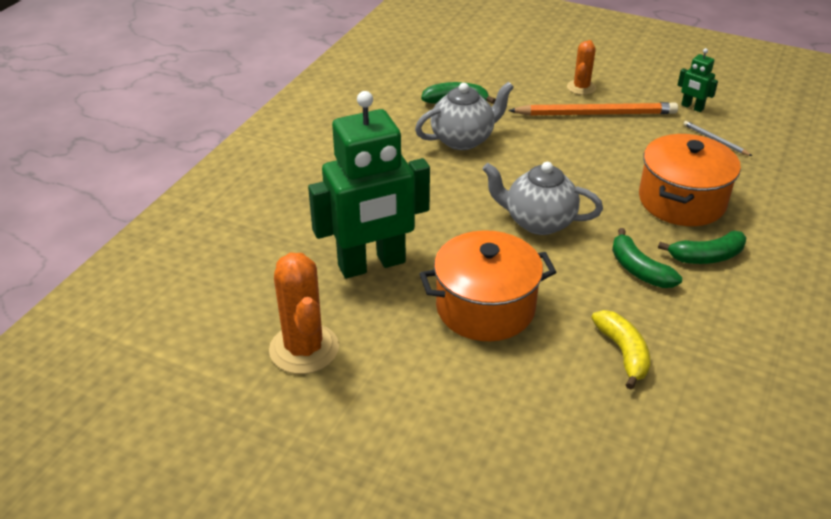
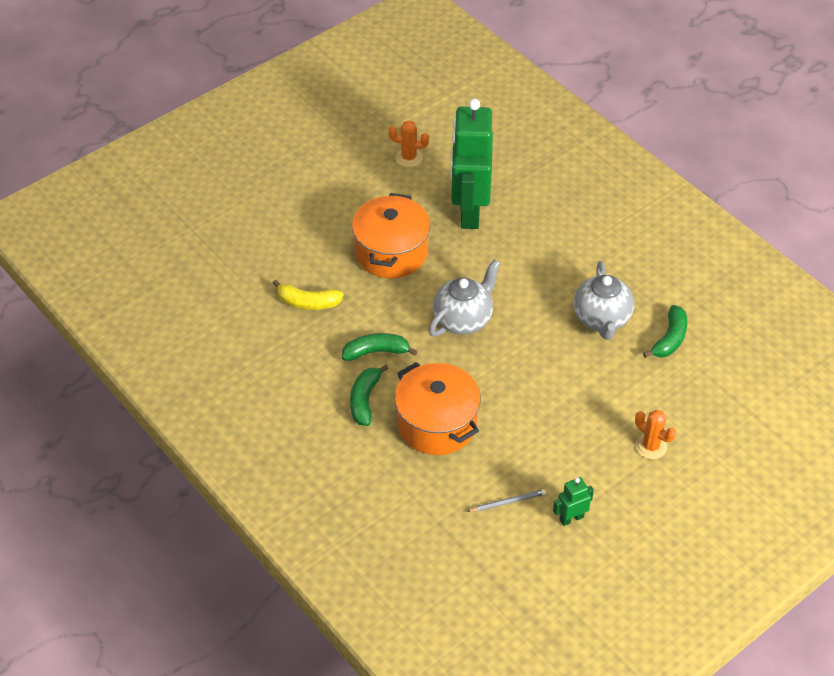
camera: 115 degrees right, 10 degrees up
orange cactus [269,253,339,374] -> orange cactus [389,120,429,167], size x0.59
orange pencil [508,102,678,116] -> none

